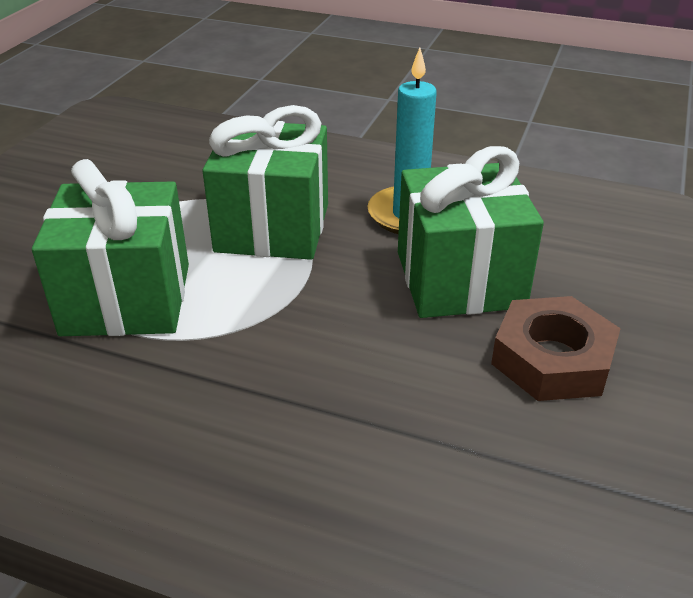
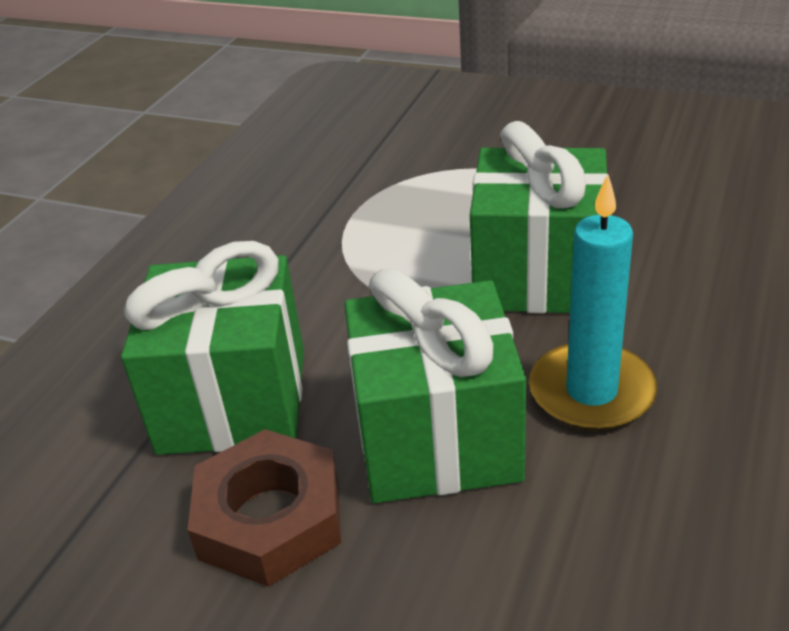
camera: 95 degrees right, 0 degrees up
green gift [32,159,189,336] -> green gift moved to [121,241,304,455]

